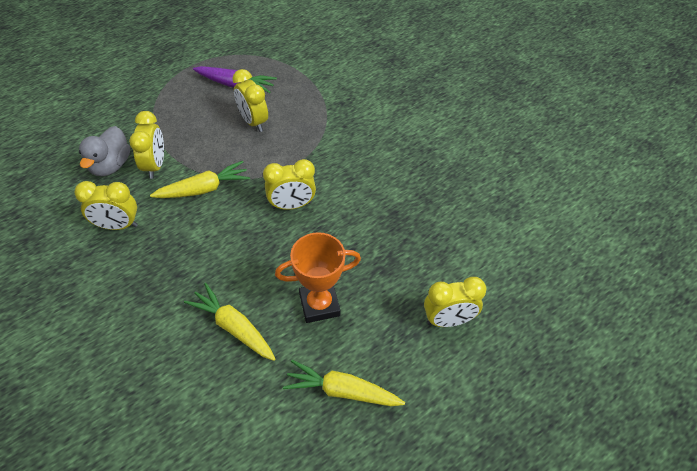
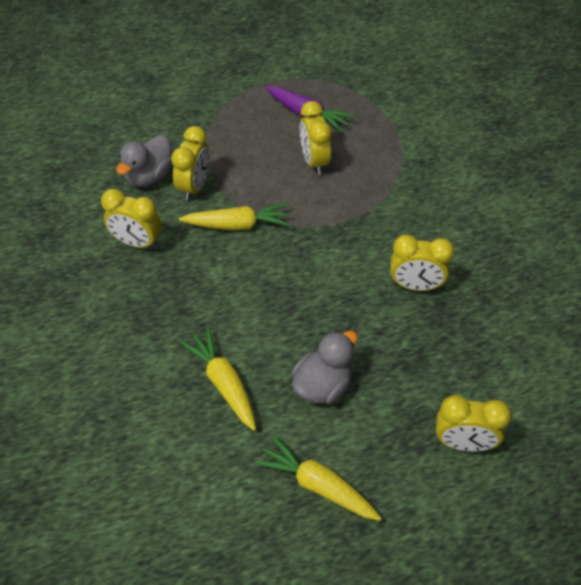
camera: 20 degrees right, 0 degrees up
yellow clock [263,159,316,210] -> yellow clock moved to [390,235,454,291]
orange trophy [275,232,361,323] -> grey duck [292,331,358,404]

